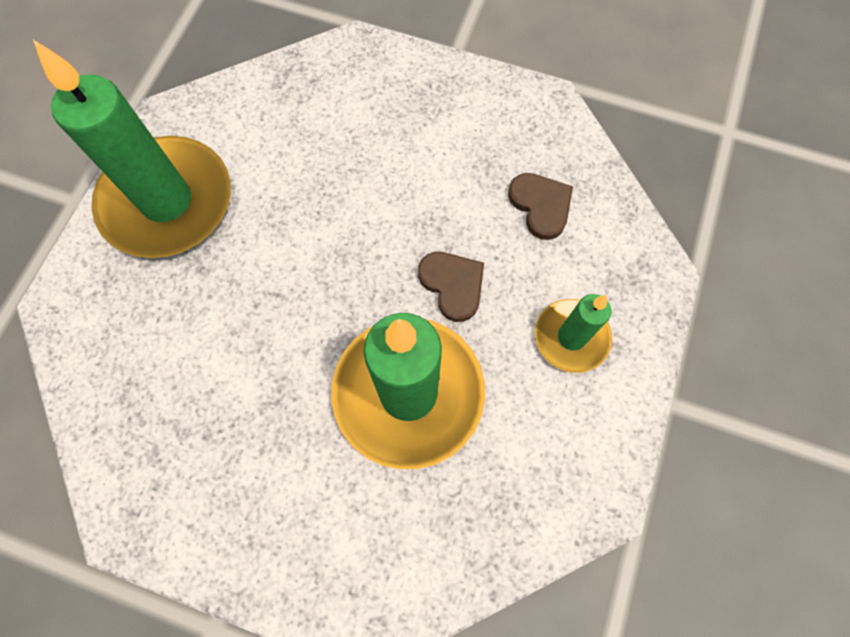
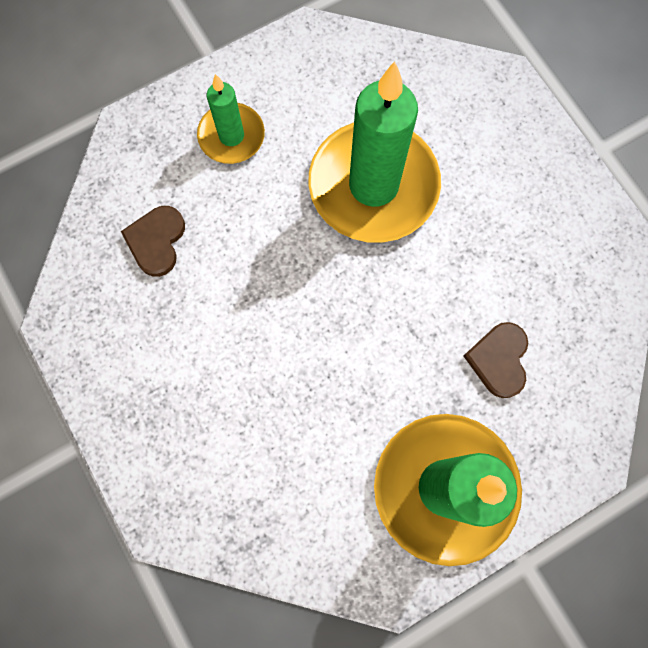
camera: 140 degrees left, 5 degrees up
brown heart [418,252,484,322] -> brown heart moved to [464,322,528,398]

